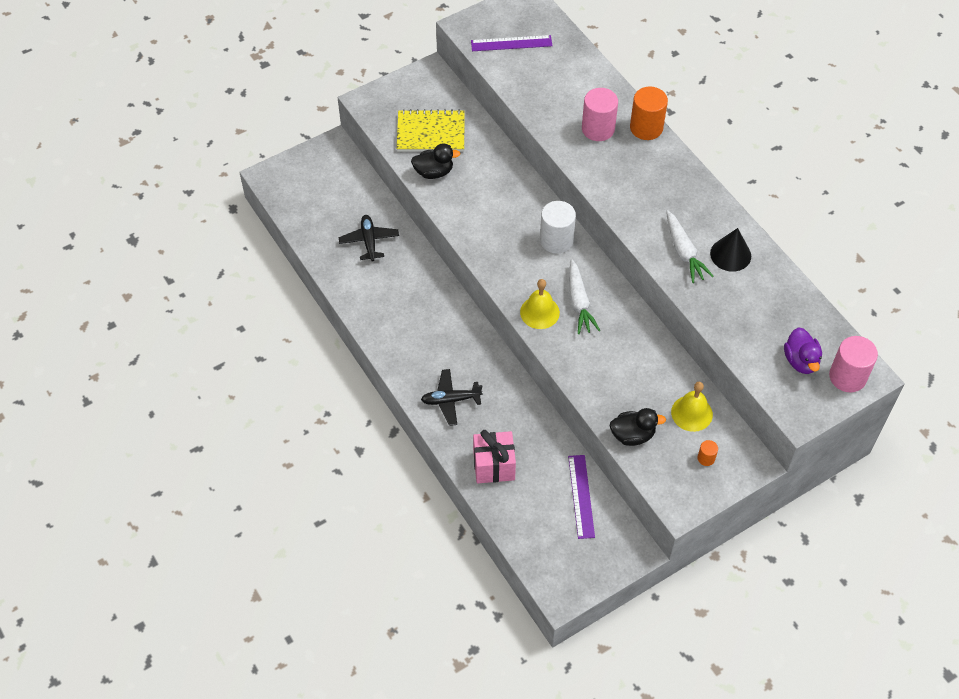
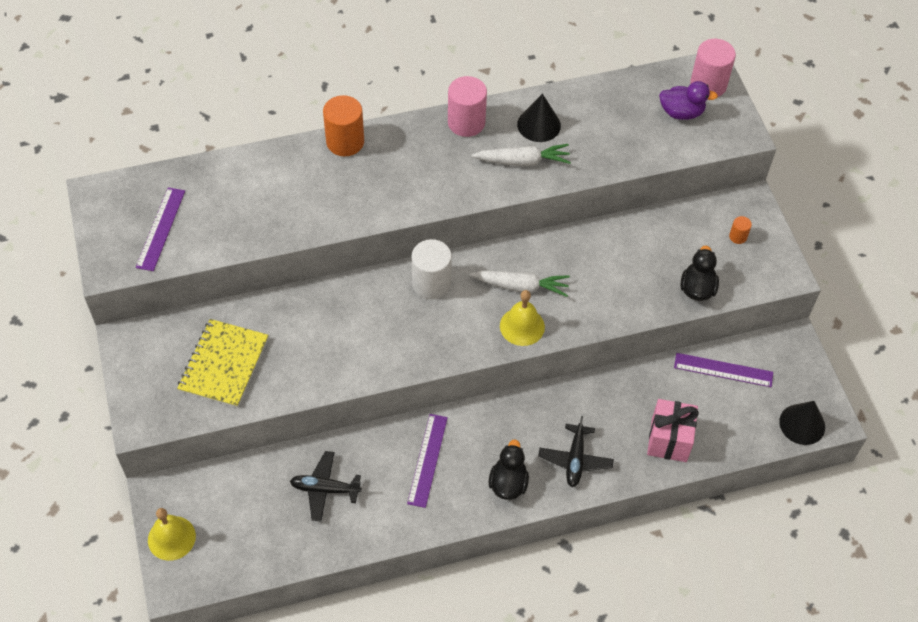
camera: 75 degrees left, 0 degrees up
black duck [411,144,460,179] -> black duck moved to [489,439,529,500]
pink cylinder [582,88,618,141] -> pink cylinder moved to [448,76,487,137]
yellow bell [671,382,713,432] -> yellow bell moved to [148,508,196,561]
none -> purple ruler [407,414,448,508]
none -> black cone [779,401,825,445]

